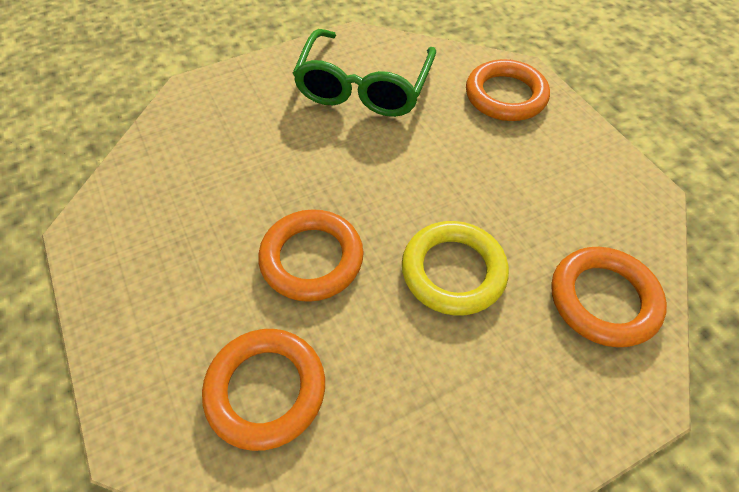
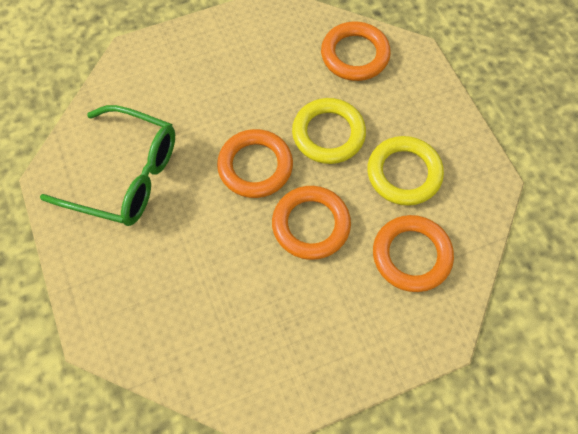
camera: 85 degrees left, 10 degrees up
orange ring [466,59,550,121] -> orange ring moved to [217,129,293,198]
none -> yellow ring [367,136,444,206]

